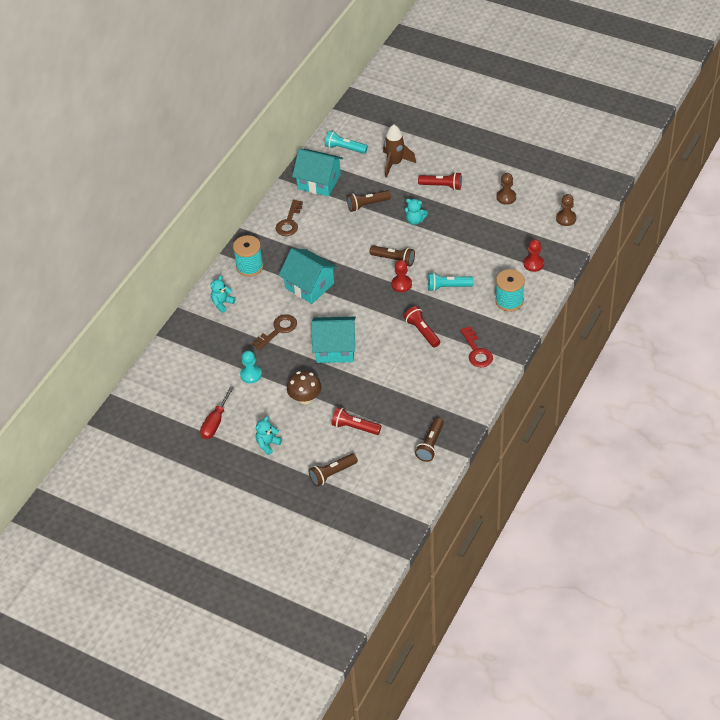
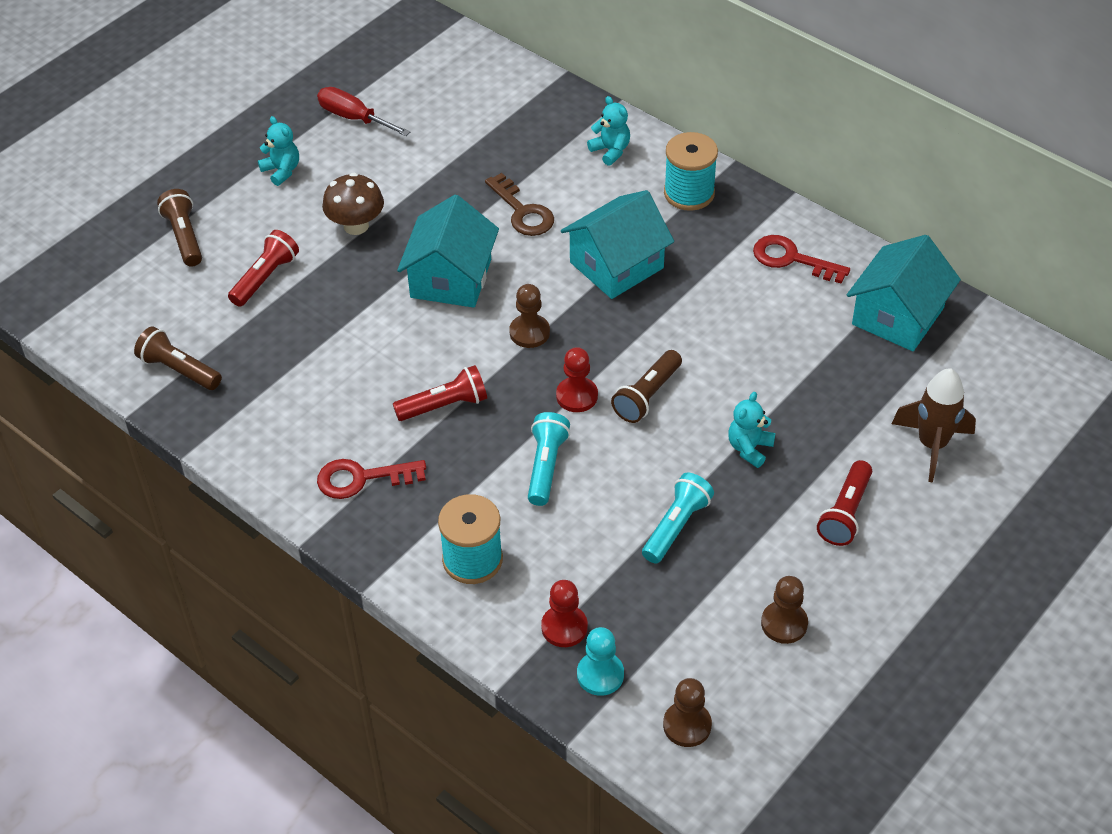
camera: 100 degrees right, 0 degrees up
turquoise pawn [240,351,262,383] -> turquoise pawn moved to [577,627,624,696]
brown key [276,200,303,236] -> red key [753,235,850,284]
turquoise flashlight [325,131,368,154] -> turquoise flashlight moved to [642,472,714,563]
brown flashlight [347,190,391,212] -> none
none -> brown pawn [509,284,550,348]

